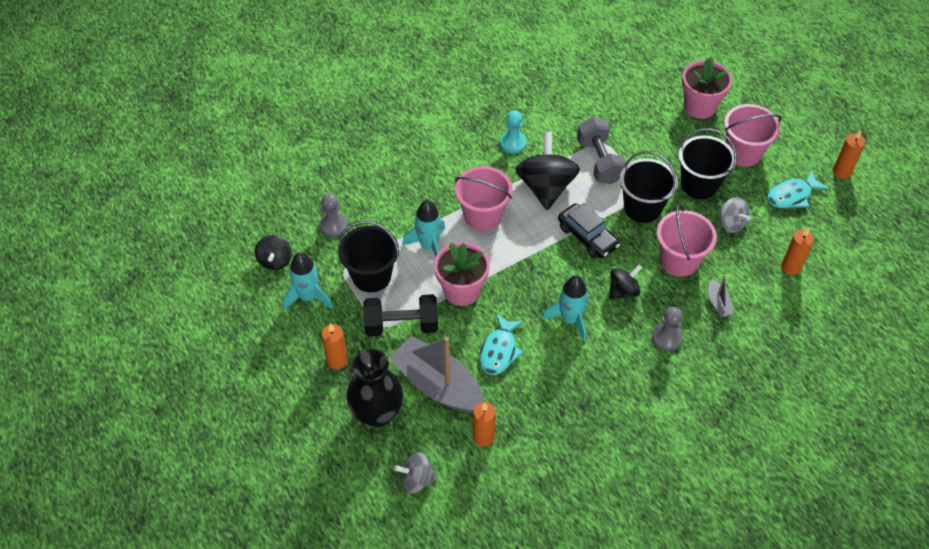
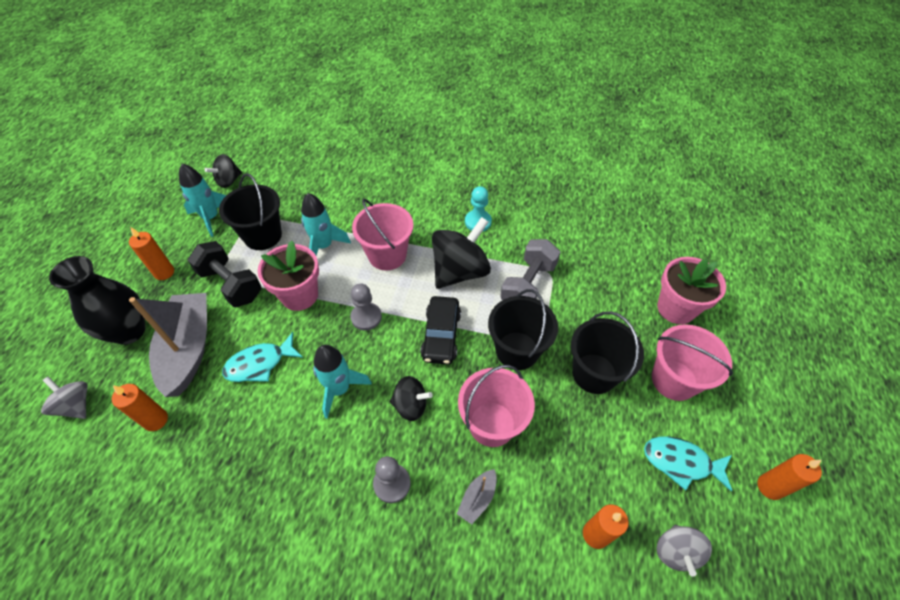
camera: 45 degrees right, 0 degrees up
grey pawn [319,193,348,237] -> grey pawn moved to [350,284,382,331]
grey spinning top [719,197,751,233] -> grey spinning top moved to [657,525,712,577]

